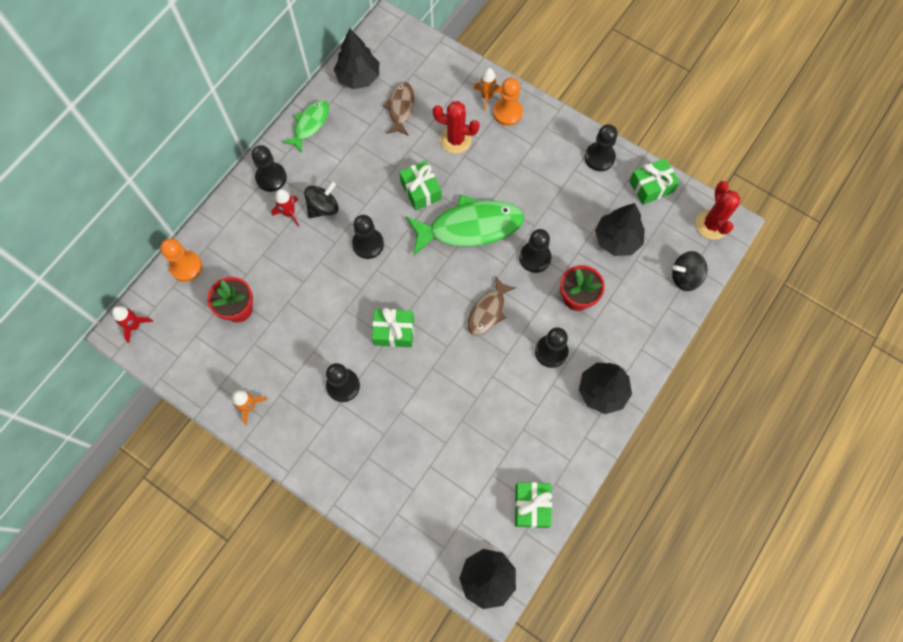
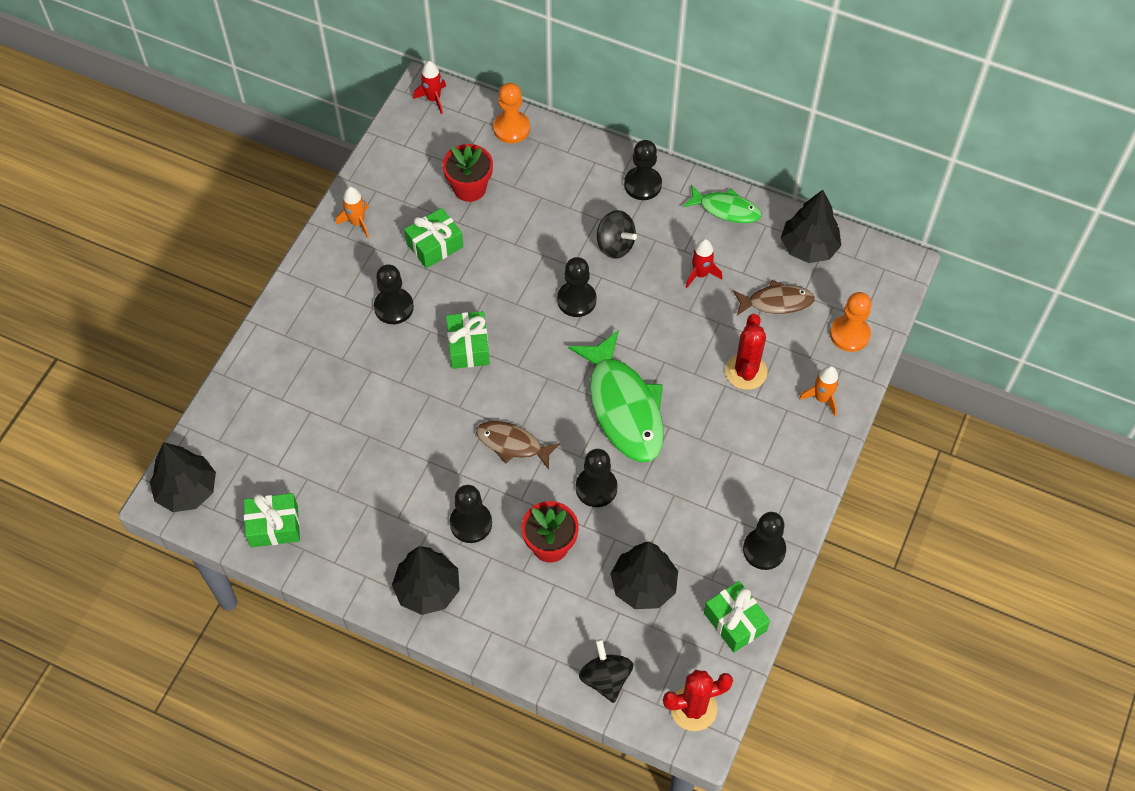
camera: 80 degrees right, 10 degrees down
red rocket [271,189,299,227] -> red rocket moved to [686,239,722,288]
green gift [399,161,442,211] -> green gift moved to [404,208,463,268]
orange pawn [493,78,523,126] -> orange pawn moved to [830,292,871,352]

